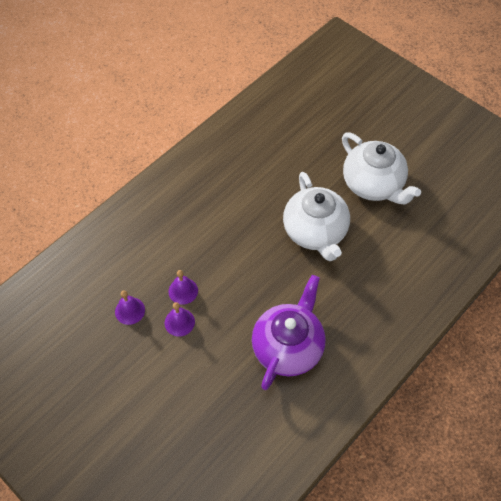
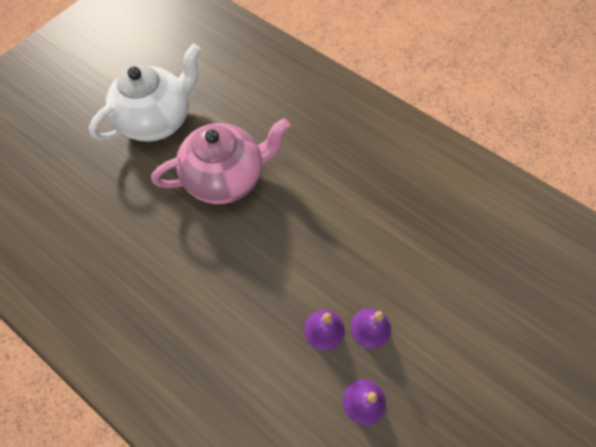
camera: 95 degrees left, 5 degrees up
purple teapot [252,275,326,390] -> none
white teapot [283,172,350,261] -> pink teapot [151,118,290,204]

